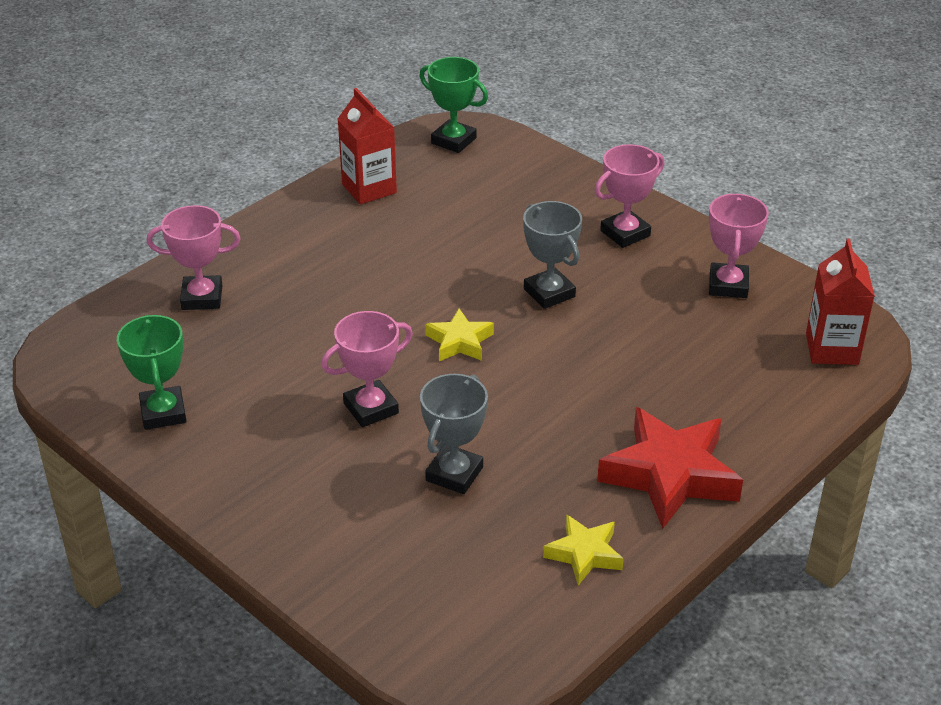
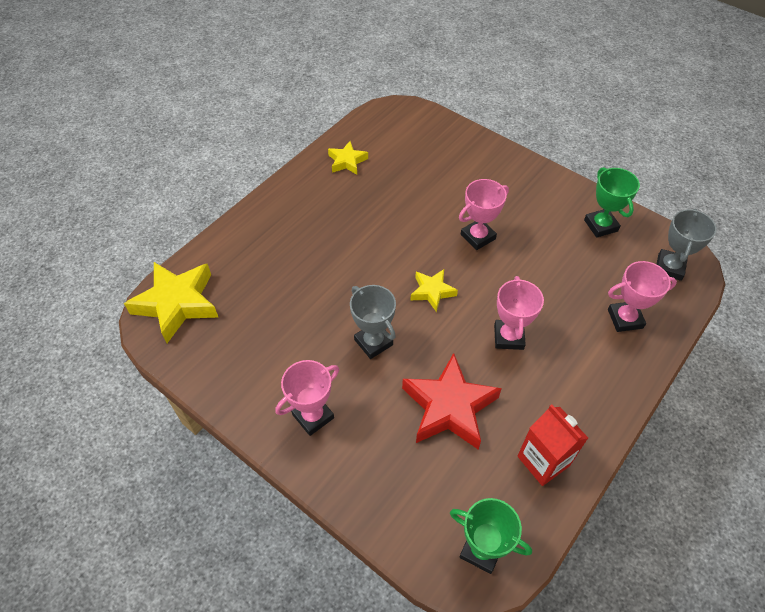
camera: 175 degrees right, 15 degrees up
grey trophy [420,373,488,494] -> grey trophy moved to [657,209,717,281]
red star [597,407,743,529] -> red star moved to [402,353,502,450]
pink trophy [709,194,769,298] -> pink trophy moved to [494,276,544,350]
red carton [806,238,875,365] -> yellow star [124,262,219,343]

